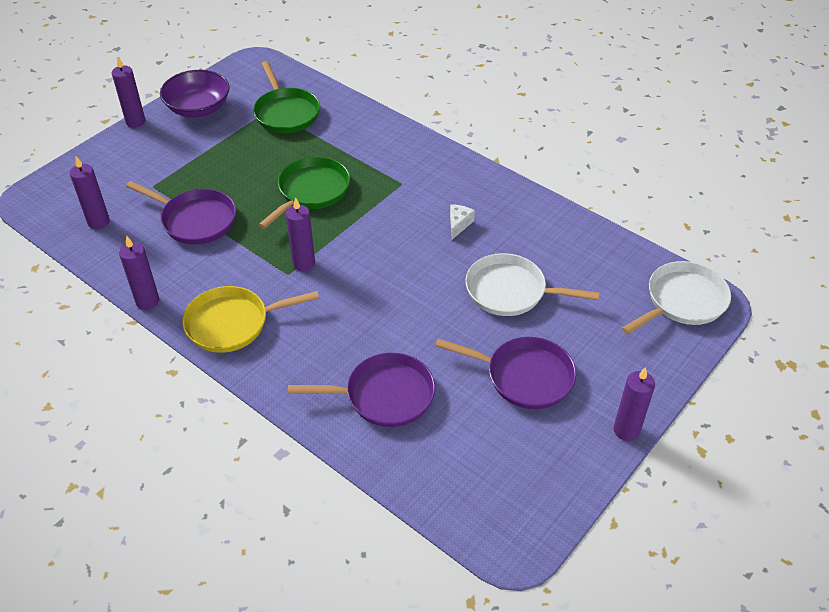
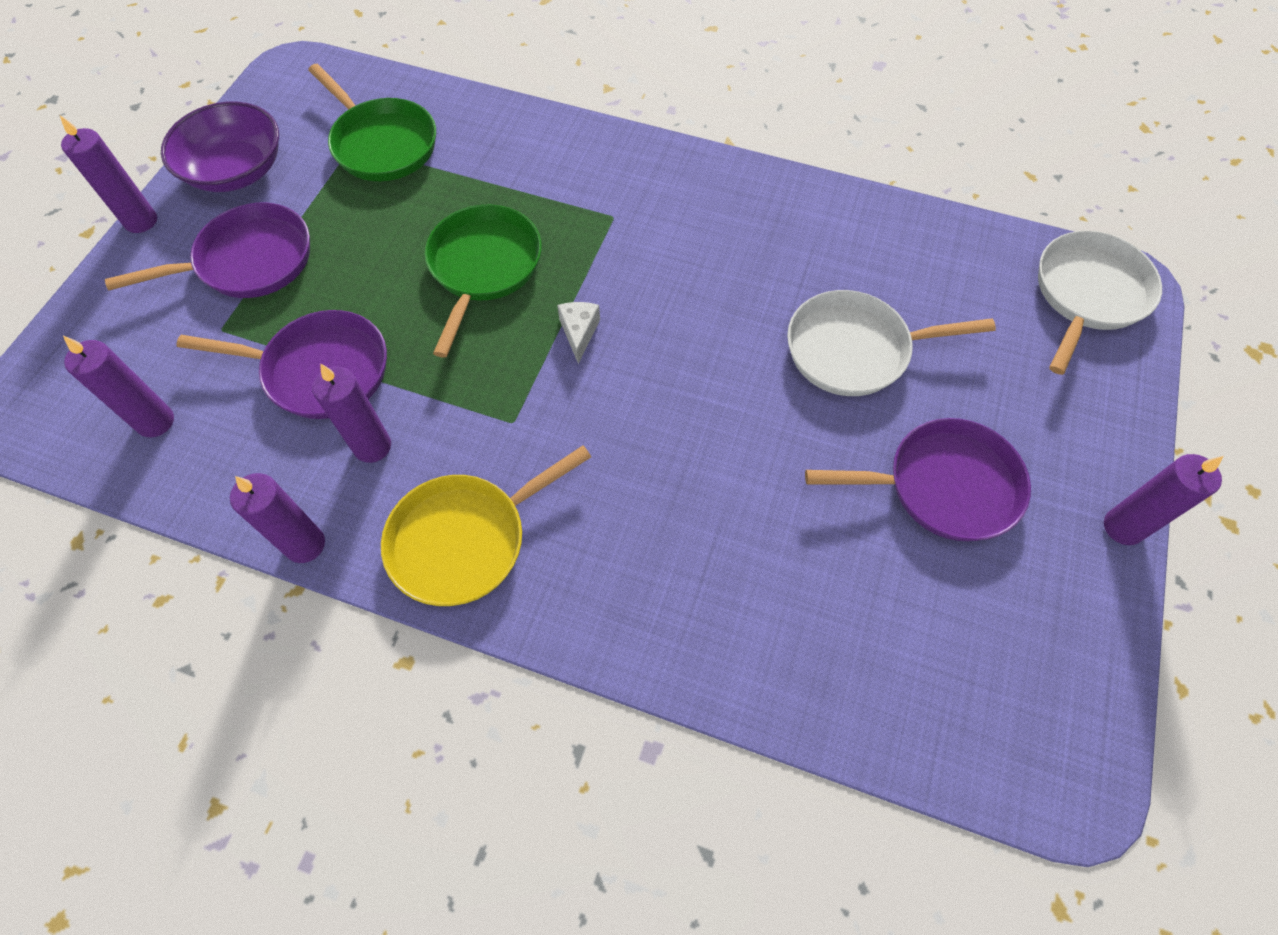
camera: 20 degrees left, 15 degrees up
purple candle [286,197,315,271] -> purple candle moved to [312,364,391,463]
purple pan [288,353,435,427] -> purple pan moved to [105,202,310,298]
white cheese [450,204,475,239] -> white cheese moved to [557,302,600,364]

